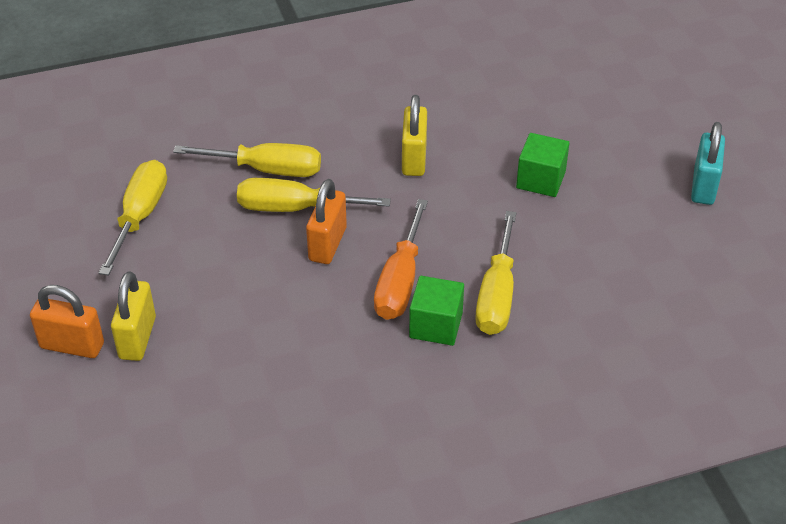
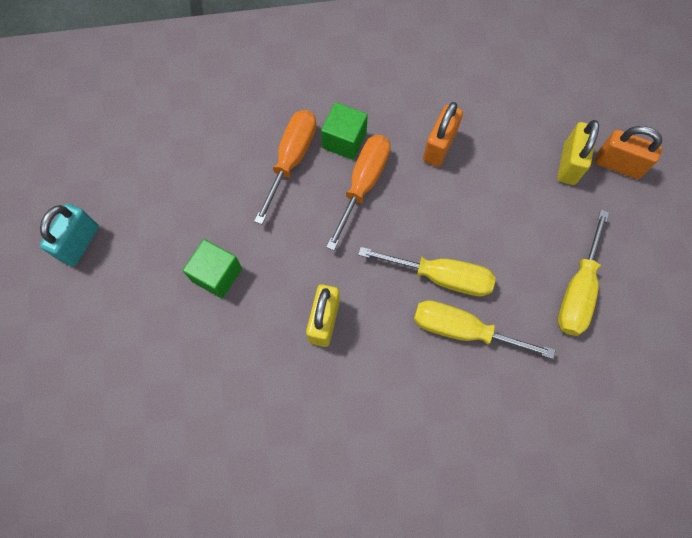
camera: 170 degrees left, 25 degrees up
orange padlock [306,179,347,264] -> orange padlock moved to [423,102,463,167]
yellow screwdriver [475,211,516,335] -> orange screwdriver [254,110,316,224]

